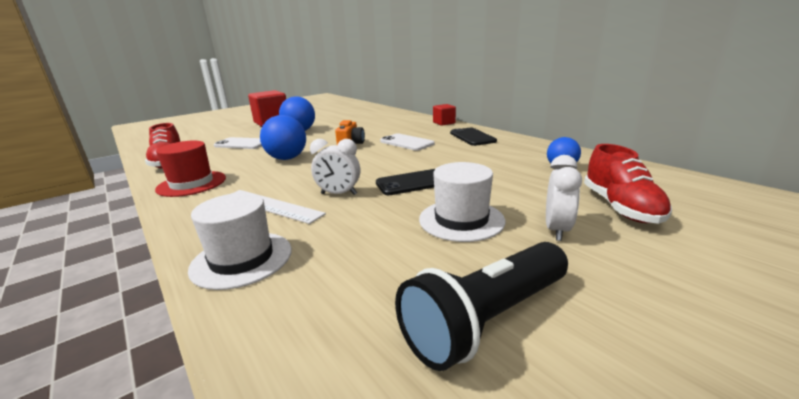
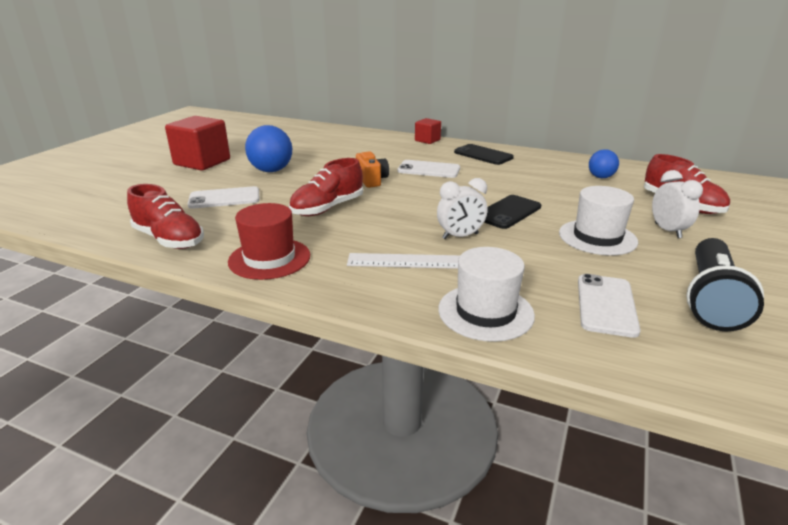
camera: 30 degrees left, 5 degrees up
blue ball [260,115,306,160] -> red shoe [289,158,363,216]
none -> white phone [578,274,641,338]

